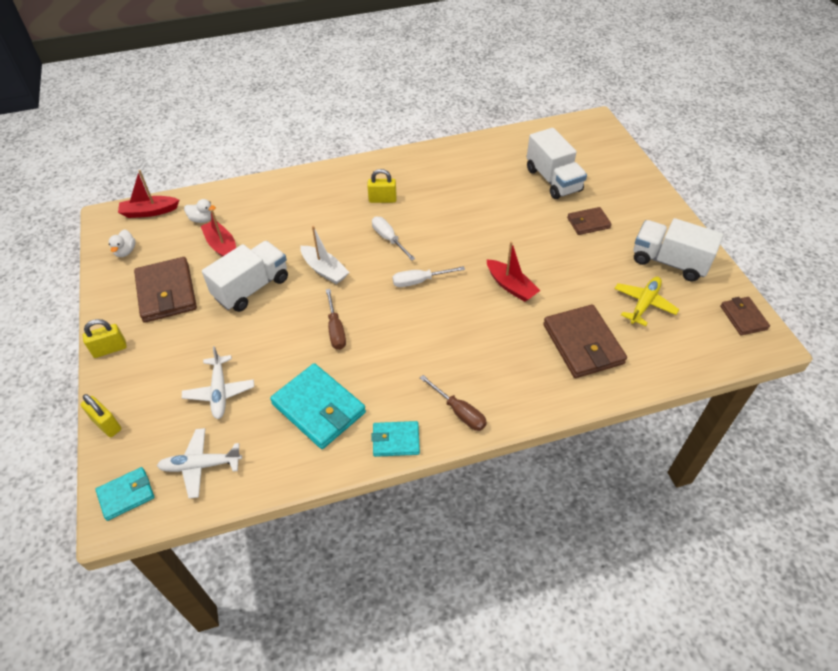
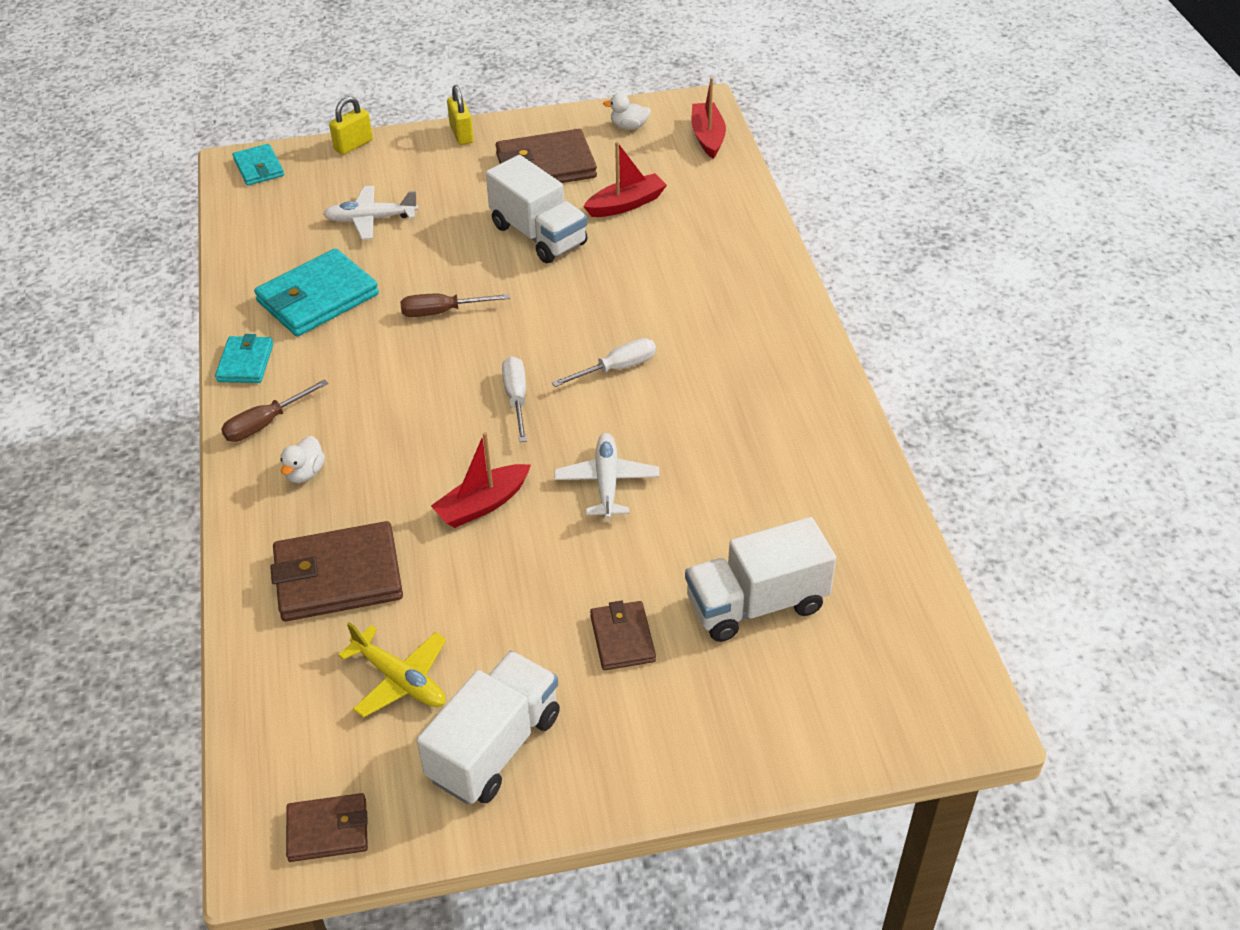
camera: 95 degrees right, 5 degrees down
white plane [157,428,242,498] -> white plane moved to [554,433,659,520]
white duck [184,199,216,223] -> white duck moved to [280,436,325,483]
white boat [301,226,350,284] -> none
yellow padlock [367,169,397,203] -> none

